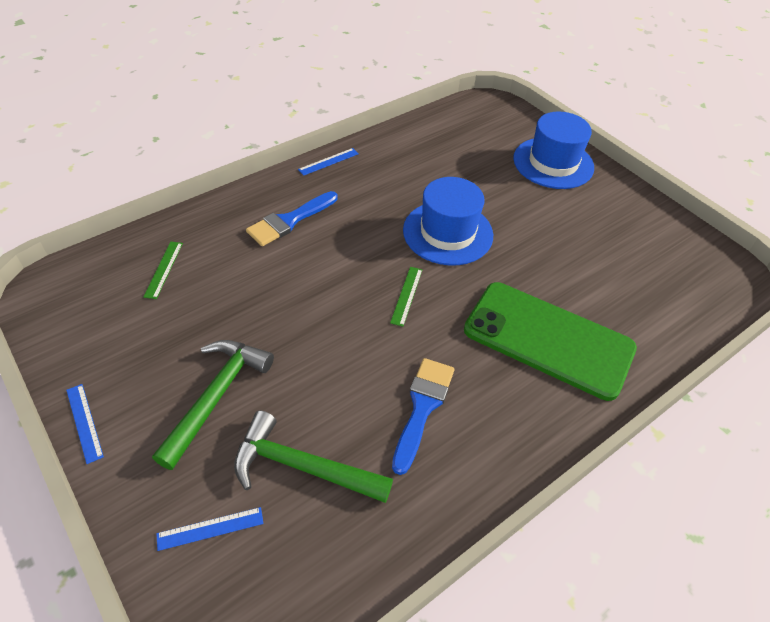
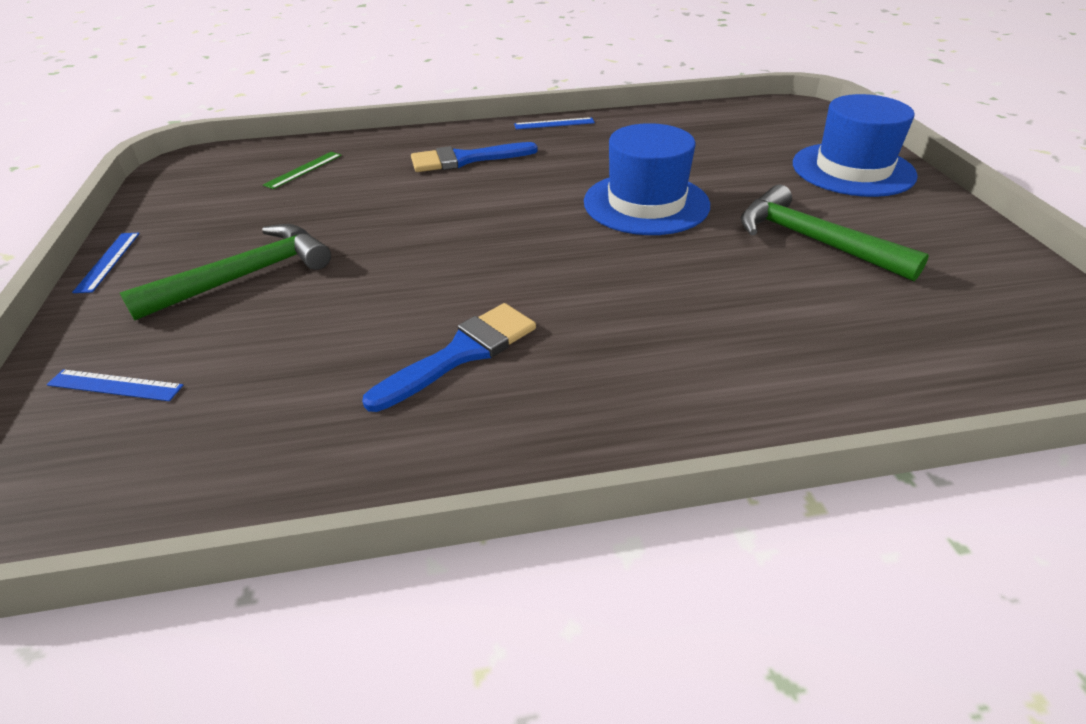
camera: 30 degrees right, 10 degrees down
green hammer [234,411,393,503] -> green hammer moved to [741,184,929,281]
green ruler [390,267,423,327] -> none
green phone [464,282,637,401] -> none

